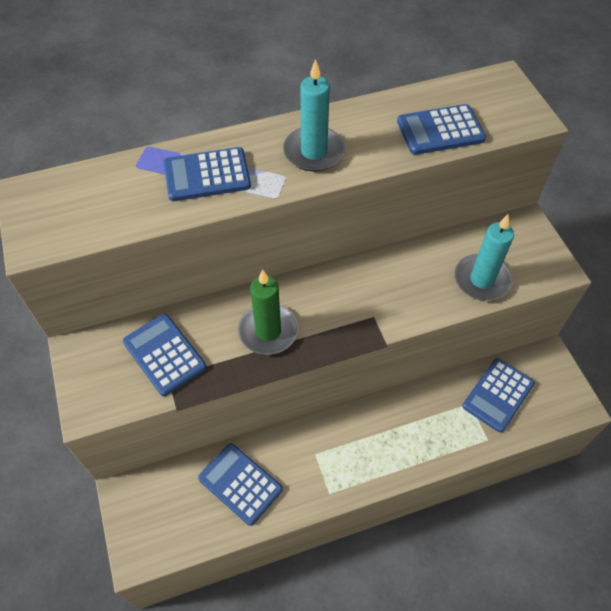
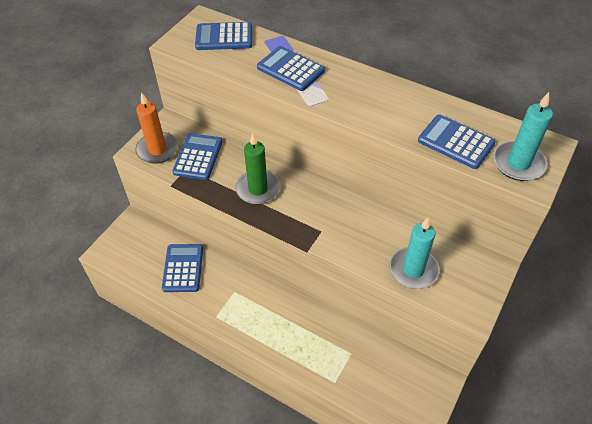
camera: 50 degrees right, 5 degrees down
turquoise candle [283,59,345,172] -> turquoise candle moved to [493,92,553,181]
blue calculator [462,358,535,433] -> blue calculator moved to [195,22,252,50]
none -> orange candle [135,92,178,164]

